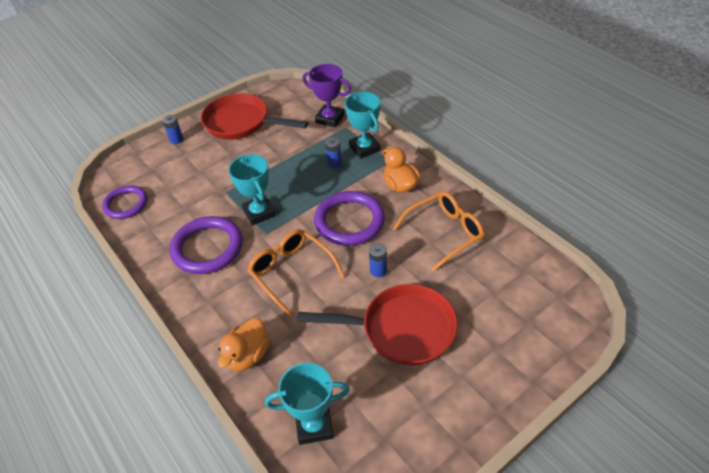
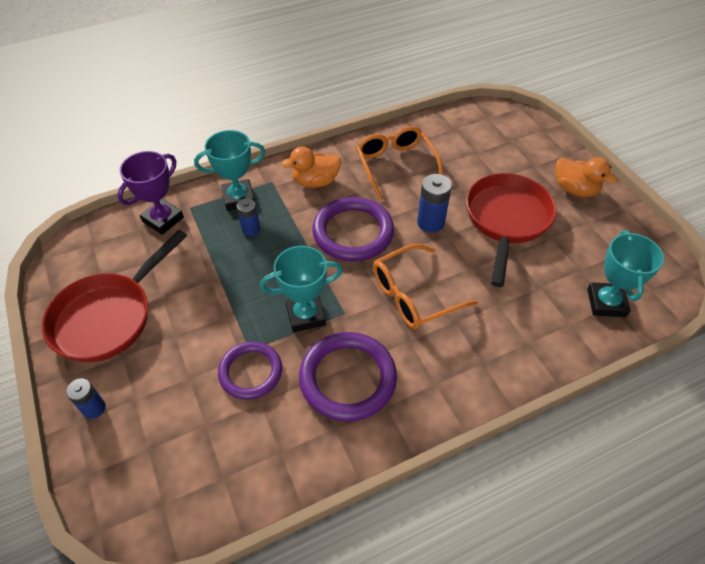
camera: 80 degrees left, 5 degrees up
purple ring [102,185,148,219] -> purple ring moved to [218,341,282,400]
orange duck [218,318,269,371] -> orange duck moved to [556,157,617,197]
blue battery [369,243,387,277] -> blue battery [417,174,452,233], size x1.53

